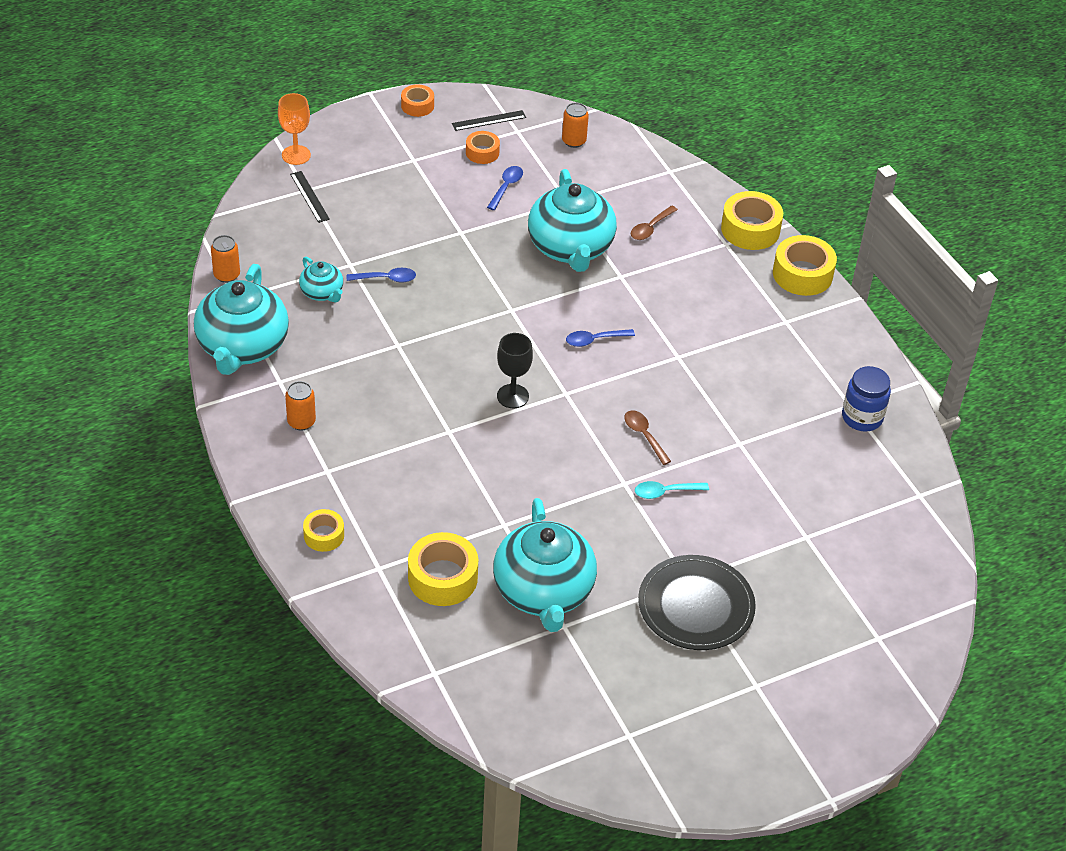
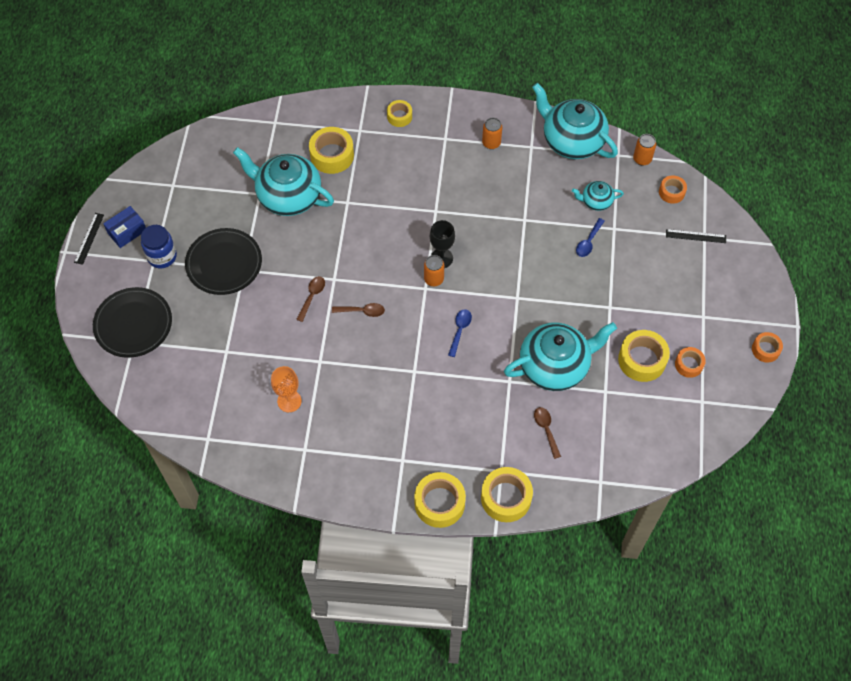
camera: 125 degrees right, 15 degrees up
orange goblet [278,93,311,165] -> orange goblet moved to [271,366,302,412]
black ruler [452,110,526,131] -> black ruler moved to [74,213,104,265]
blue spoon [487,166,523,210] -> yellow tape [618,330,670,382]
turquoise teapot [528,169,617,272] -> turquoise teapot turned 135 degrees clockwise [504,322,617,391]
orange can [562,102,589,148] -> orange can moved to [424,255,444,286]
turquoise spoon [635,481,709,499] -> brown spoon [296,276,325,322]
blue jar [842,366,891,432] -> blue jar moved to [141,225,177,268]
none -> black plate [93,287,172,358]
none -> blue box [103,206,146,248]
none -> orange tape [659,175,687,204]

